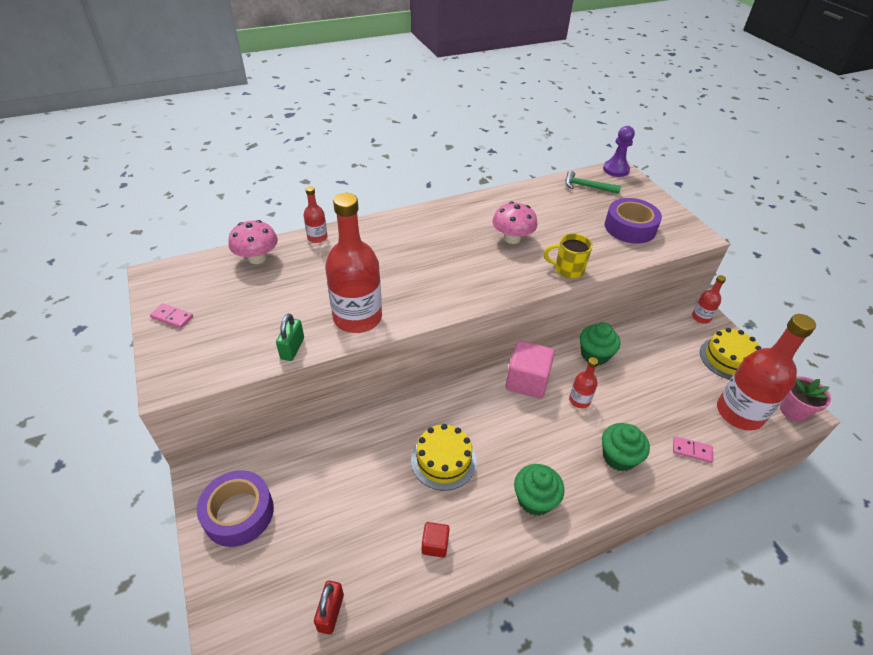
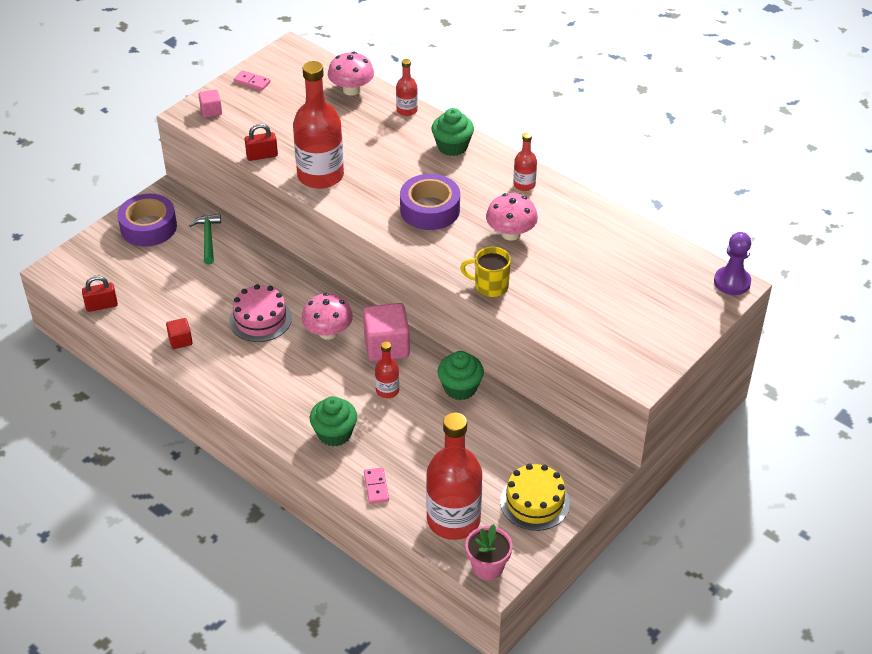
camera: 65 degrees right, 0 degrees up
pink domino [150,303,193,328] -> pink domino turned 60 degrees counterclockwise [234,70,271,90]
green padlock [276,313,304,361] -> red padlock [245,124,278,161]
yellow cake [411,424,476,491] -> pink cake [229,284,292,342]
green cupcake [514,464,565,516] -> green cupcake moved to [432,108,474,156]
yellow mug [544,234,593,278] -> yellow mug turned 60 degrees counterclockwise [460,247,511,297]
green hammer [565,171,621,194] -> green hammer moved to [189,214,221,265]
purple tape [605,198,662,244] -> purple tape moved to [400,174,460,230]
red bottle [692,275,726,324] -> red bottle moved to [513,132,537,191]
none -> pink cube [199,90,222,118]
none -> pink mushroom [302,293,353,340]

